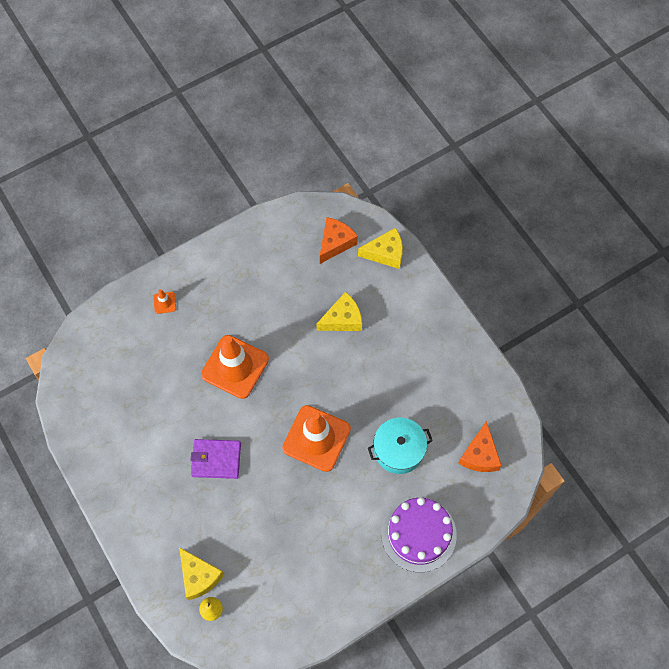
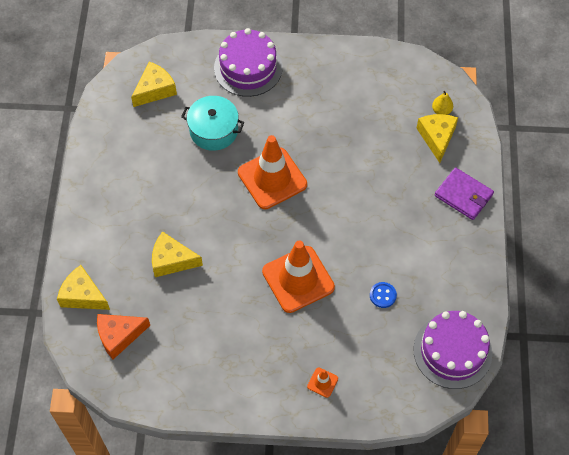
camera: 145 degrees left, 5 degrees down
purple wallet [190,439,241,479] -> purple wallet moved to [435,167,494,220]
orange cheese [458,421,502,472] -> yellow cheese [131,62,177,107]
none -> blue button [370,282,397,308]
none -> purple cake [414,311,492,389]

